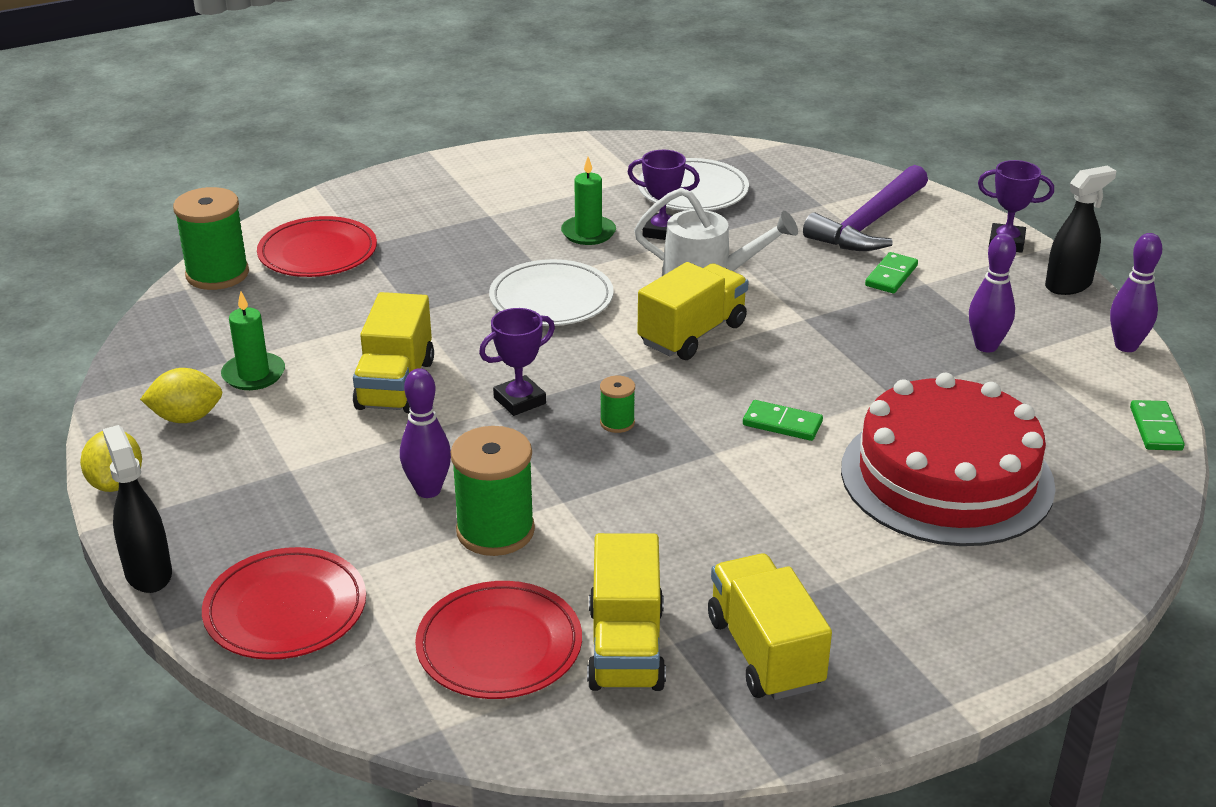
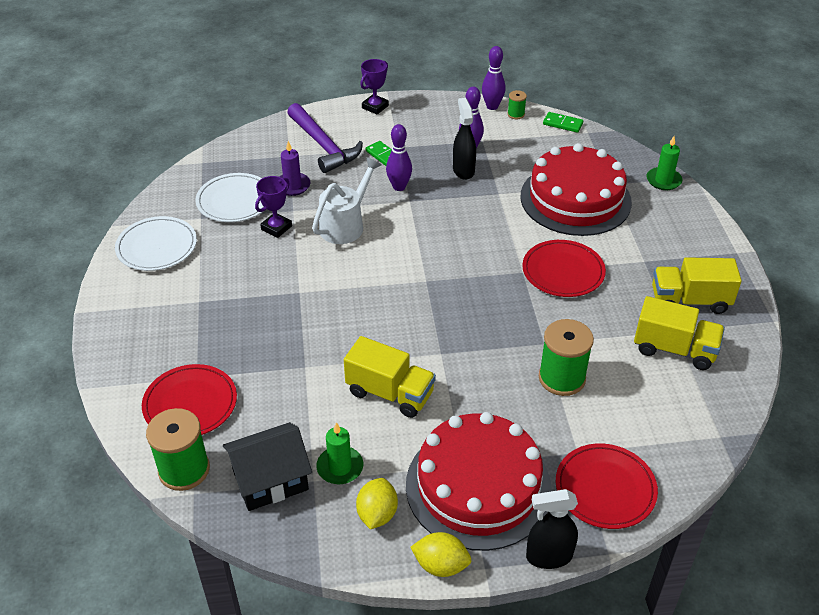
camera: 70 degrees left, 10 degrees up
purple bowling pin [400,368,451,498] -> purple bowling pin moved to [386,124,412,191]
red plate [415,581,582,699] -> red plate moved to [522,240,606,297]
purple trophy [479,308,555,416] -> none
white plate [489,259,614,326] -> white plate moved to [115,216,197,271]
green candle [561,157,616,245] -> green candle moved to [646,136,683,190]
green spool [600,376,635,433] -> green spool moved to [507,90,527,119]
yellow truck [637,262,748,360] -> none
green domino [743,400,823,441] -> none
black spray bottle [1045,166,1116,295] -> black spray bottle moved to [453,98,476,180]
none -> black house [223,422,312,511]
none -> purple candle [279,141,310,196]
none -> red cake [406,412,552,551]

